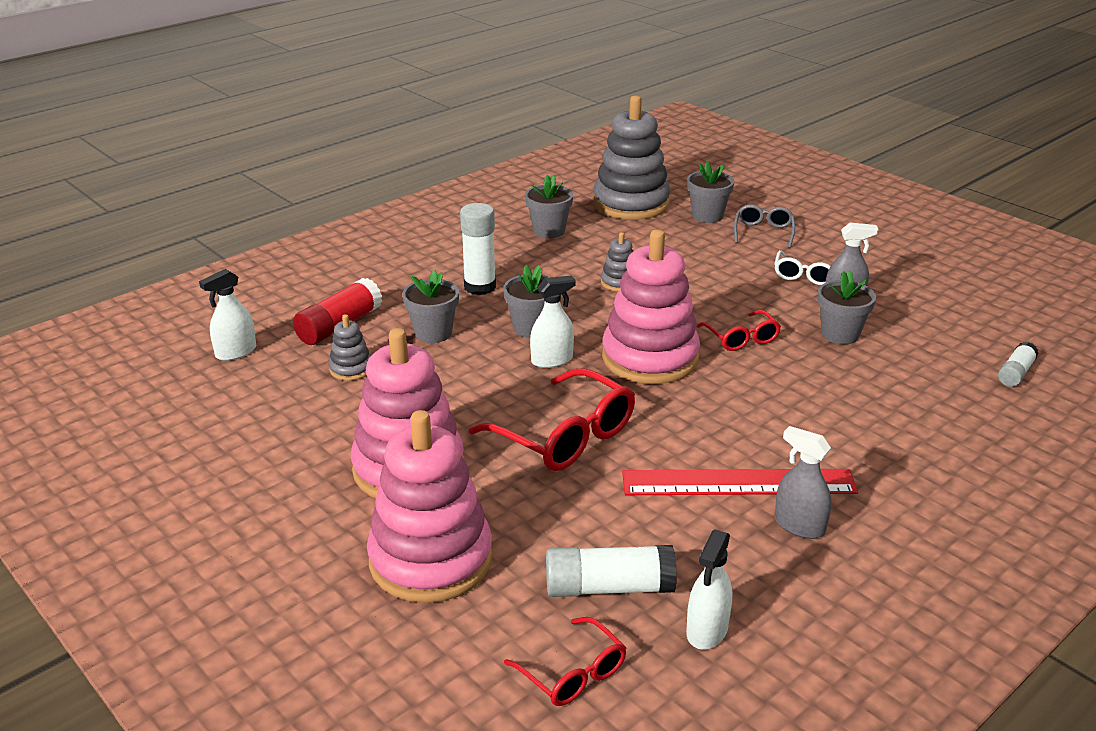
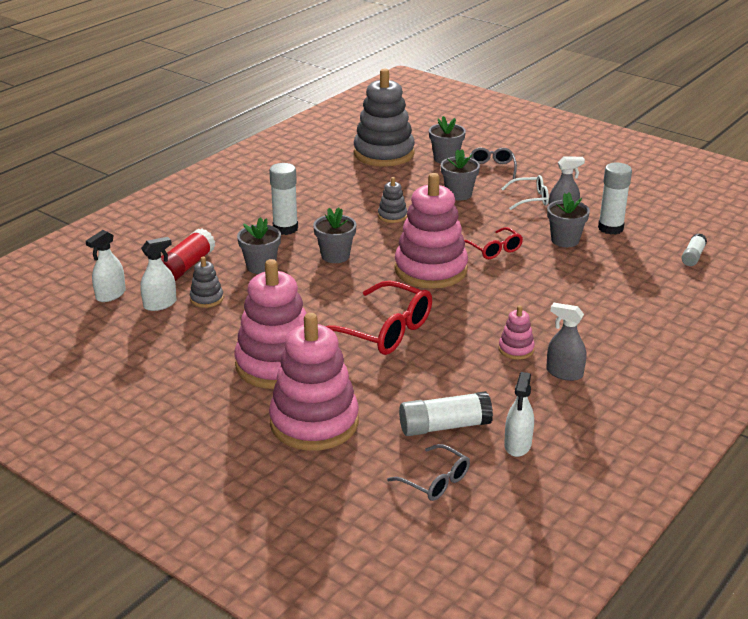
camera: 10 degrees left, 0 degrees up
red glasses [504,617,626,706] -> grey glasses [387,444,470,501]
grey flower pot [525,175,573,238] -> grey flower pot moved to [441,149,480,200]
white spray bottle [530,275,576,368] -> white spray bottle moved to [140,237,177,311]
red ruler [622,469,858,495] -> pink stacking toy [499,305,535,360]
white glasses [774,250,831,285] -> white glasses turned 105 degrees counterclockwise [502,175,549,210]
none -> white glue stick [598,163,632,235]

